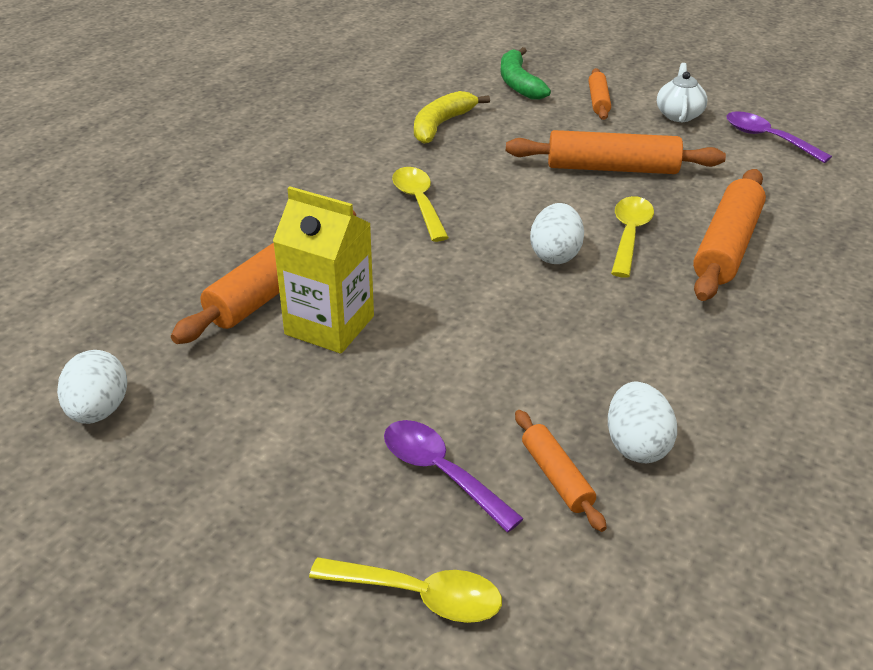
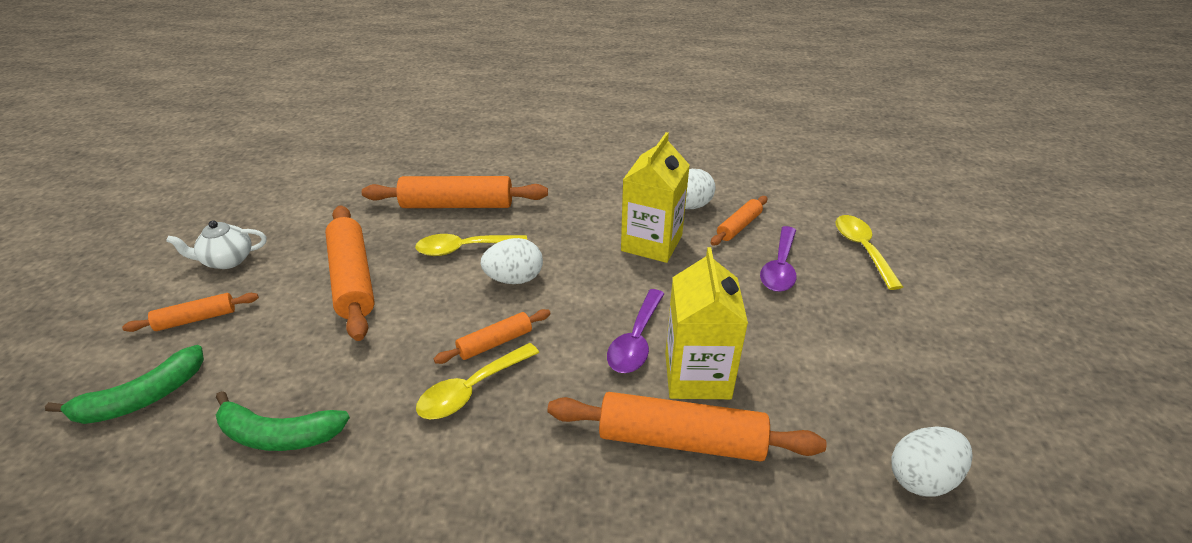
camera: 115 degrees left, 0 degrees up
yellow banana [414,91,490,144] -> green banana [216,391,350,451]
purple spoon [727,111,832,163] -> purple spoon moved to [607,289,664,373]
none -> orange rolling pin [434,309,551,364]
none -> yellow carton [621,132,690,263]

